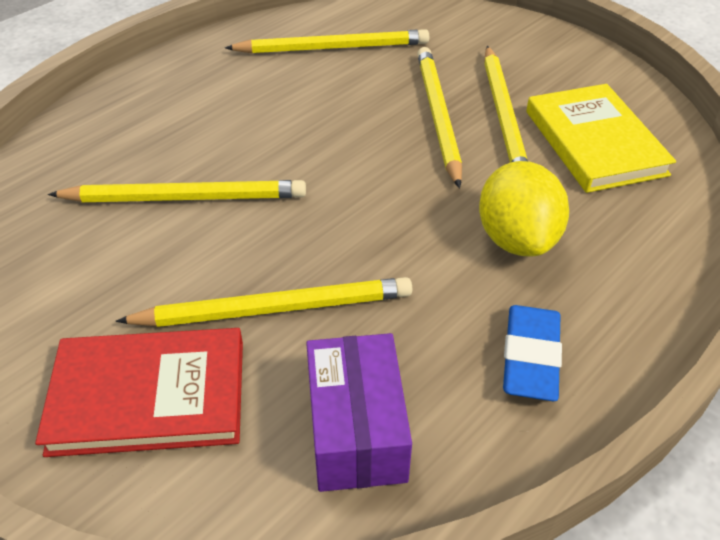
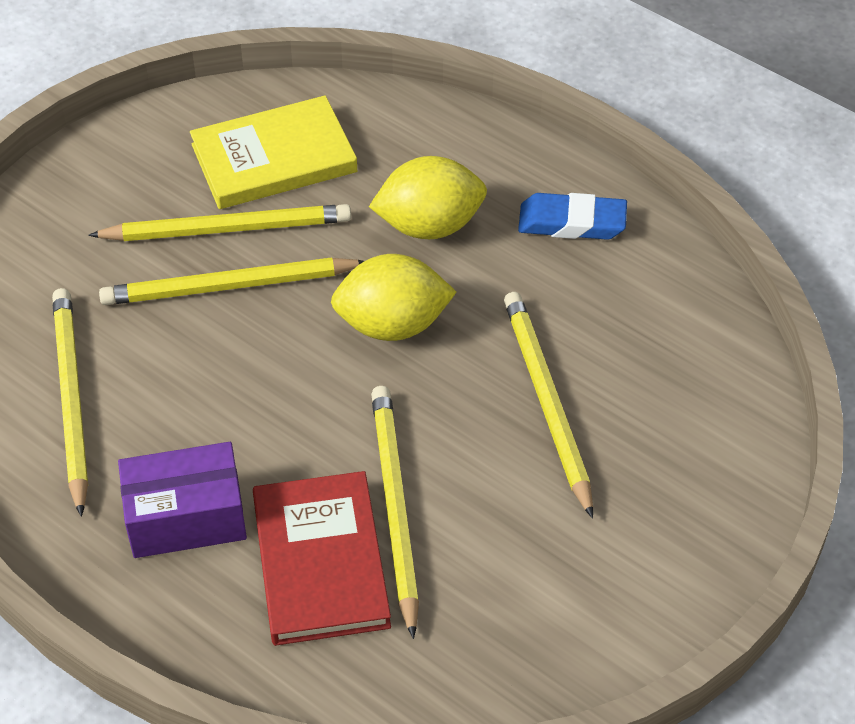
camera: 95 degrees left, 5 degrees up
red book [35,328,243,457] -> red book moved to [253,471,391,646]
purple box [306,333,412,492] -> purple box moved to [118,442,247,558]
none -> yellow lemon [331,254,457,341]

